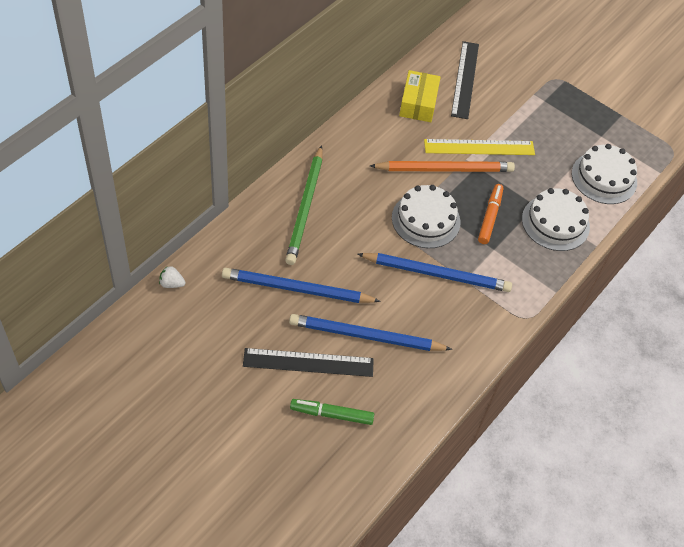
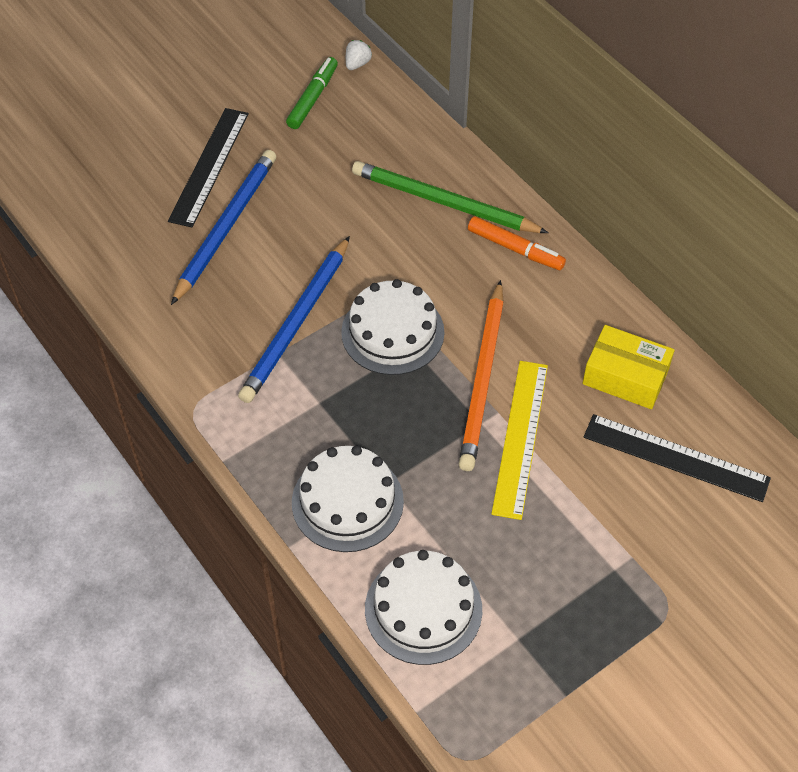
camera: 110 degrees right, 0 degrees up
blue pencil [222,268,381,303] -> none
green marker [290,399,374,425] -> green marker moved to [286,57,338,129]
orange marker [478,184,503,244] -> orange marker moved to [468,216,566,270]

